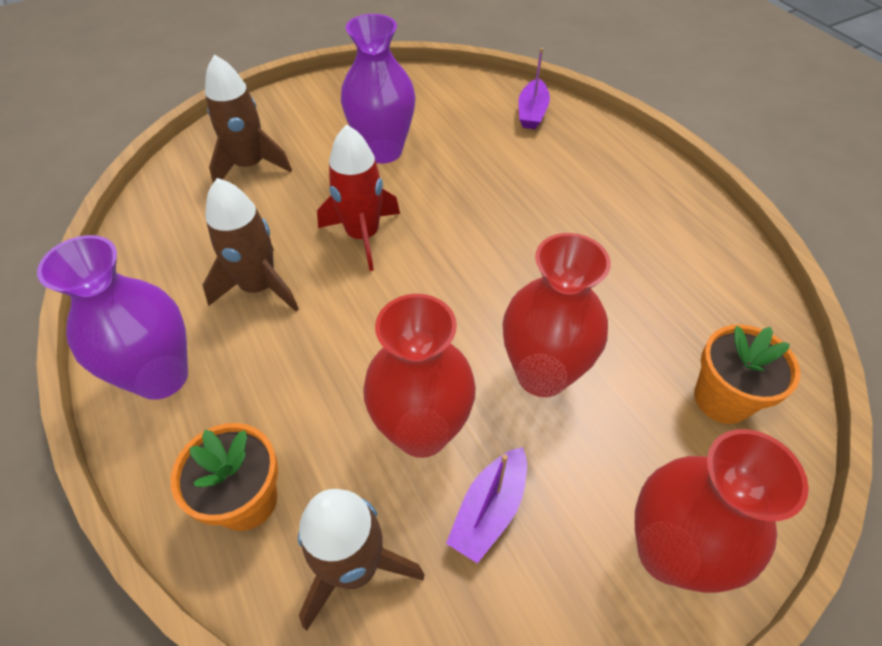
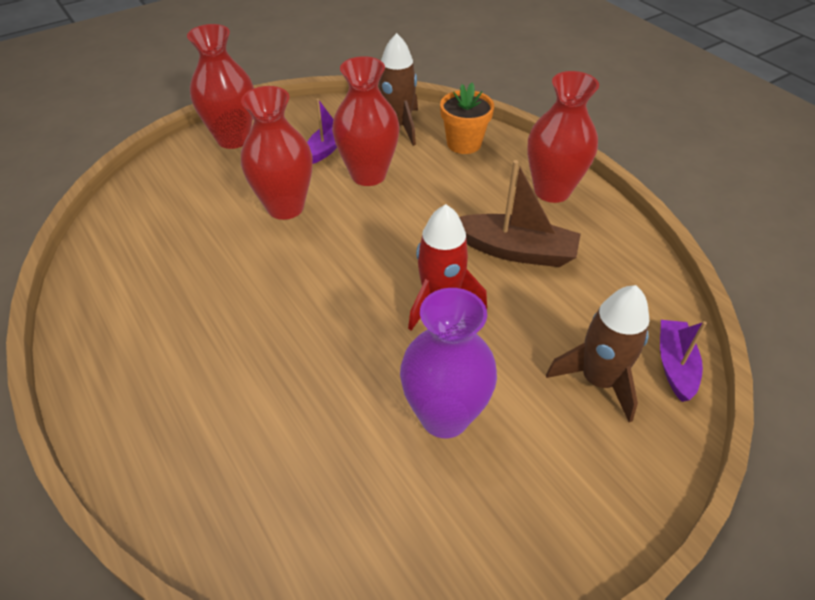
camera: 175 degrees right, 5 degrees down
purple vase [37,235,188,400] -> red vase [528,71,599,203]
brown rocket [203,178,299,312] -> brown boat [459,160,581,267]
purple boat [518,48,550,129] -> purple boat moved to [660,320,707,402]
orange flower pot [694,325,800,424] -> none

